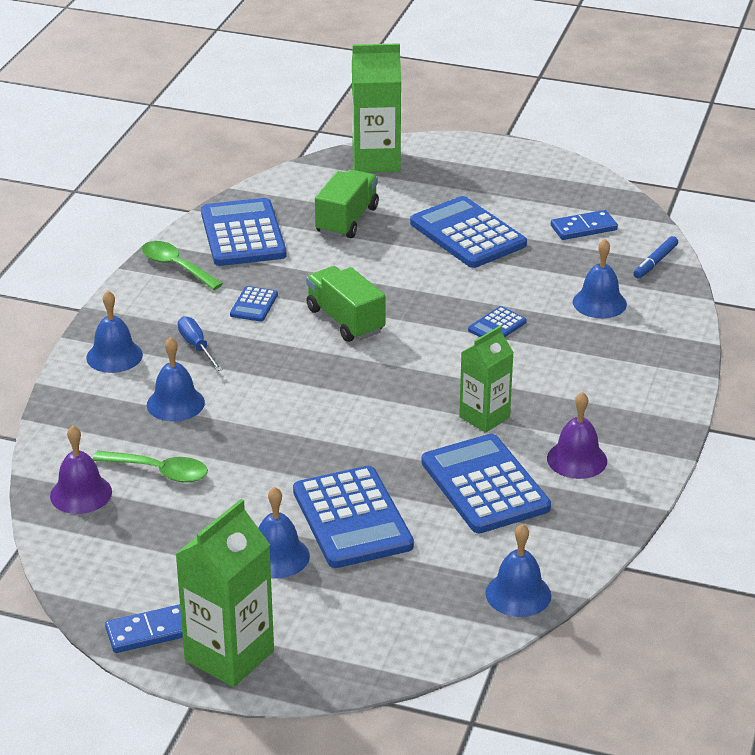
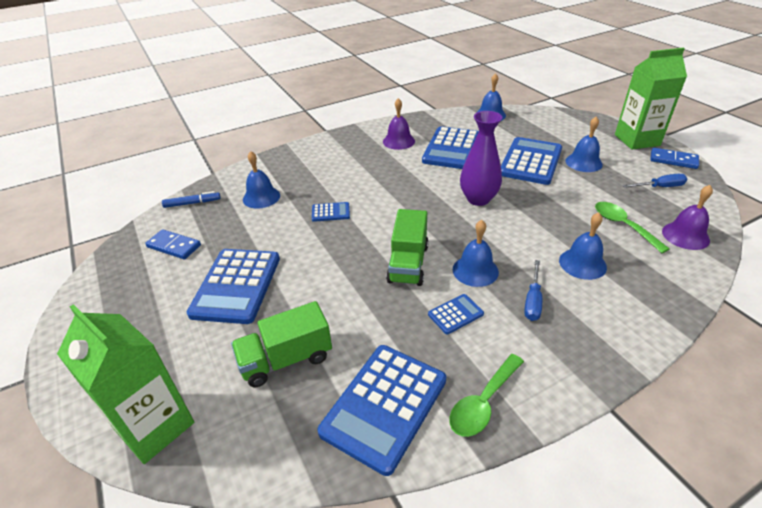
camera: 135 degrees left, 5 degrees up
blue bell [86,291,143,373] -> blue bell moved to [453,220,499,287]
green spoon [142,241,223,290] -> green spoon turned 45 degrees clockwise [449,354,524,437]
green carton [459,326,514,433] -> none
none -> purple vase [460,111,502,206]
none -> blue screwdriver [622,174,687,188]

